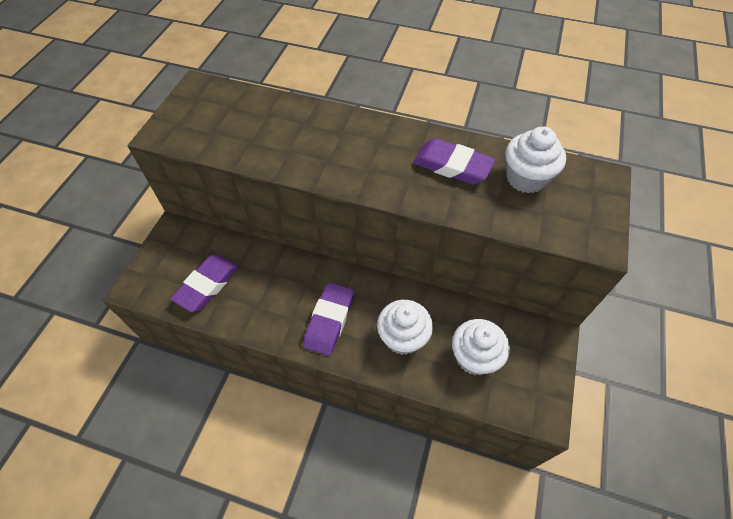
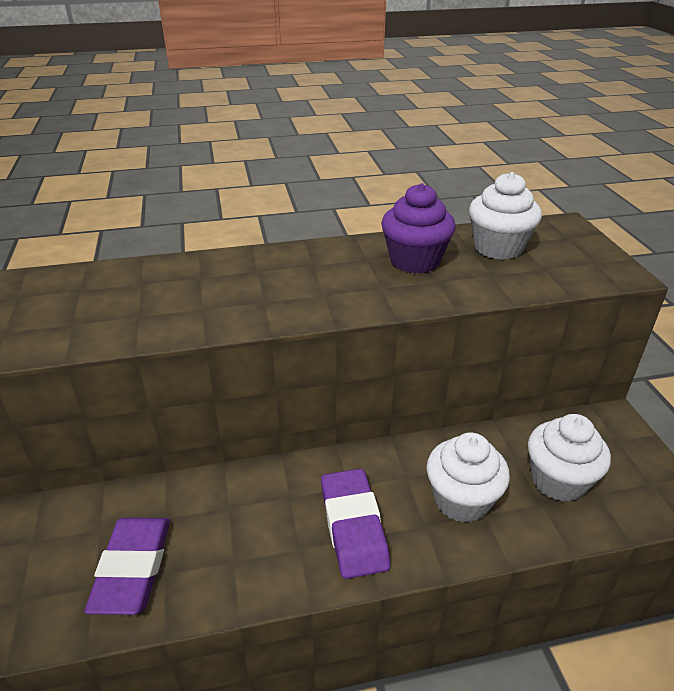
camera: 30 degrees left, 20 degrees down
purple eraser [413,138,495,185] -> purple cupcake [381,183,455,274]

